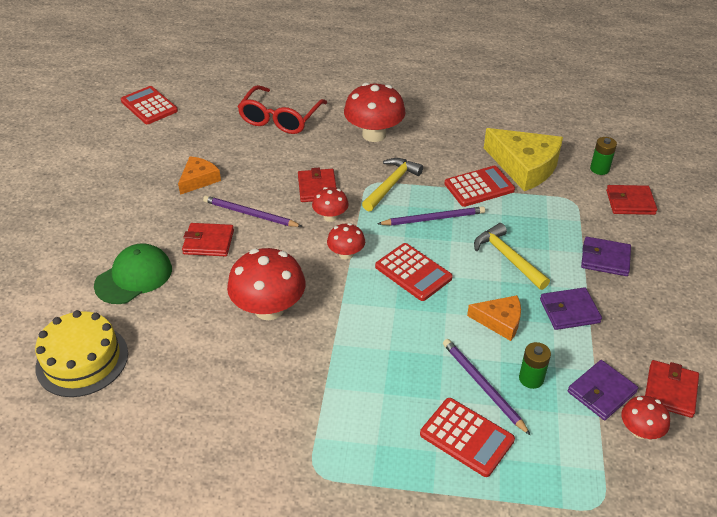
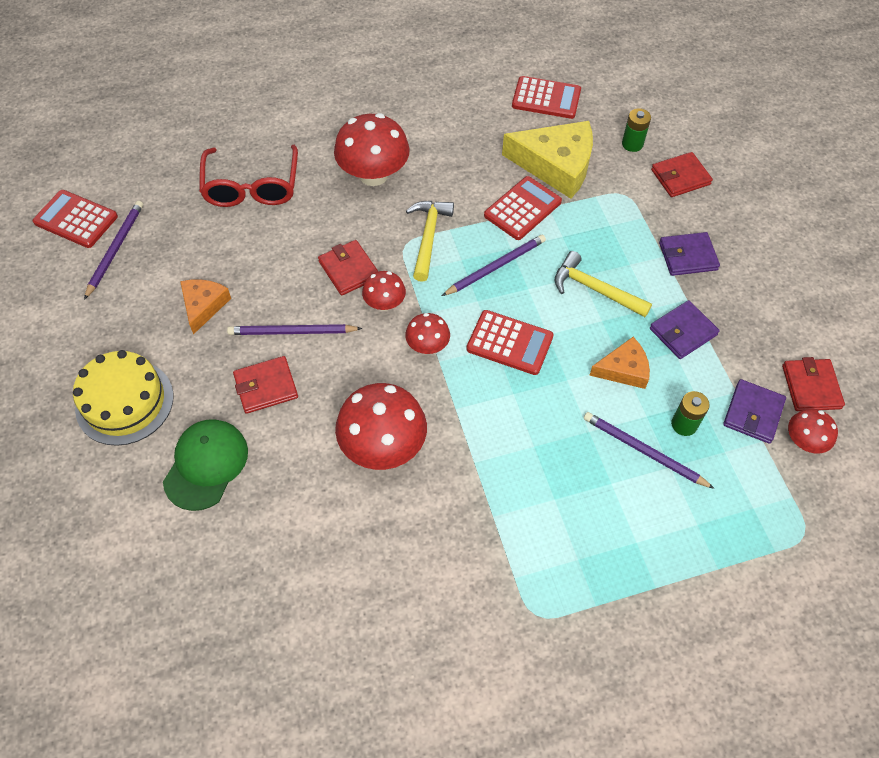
camera: 25 degrees left, 15 degrees up
yellow cake [35,310,128,397] -> yellow cake moved to [73,350,174,446]
red calculator [420,398,515,477] -> red calculator moved to [512,76,581,119]
none -> purple pencil [84,201,143,300]

